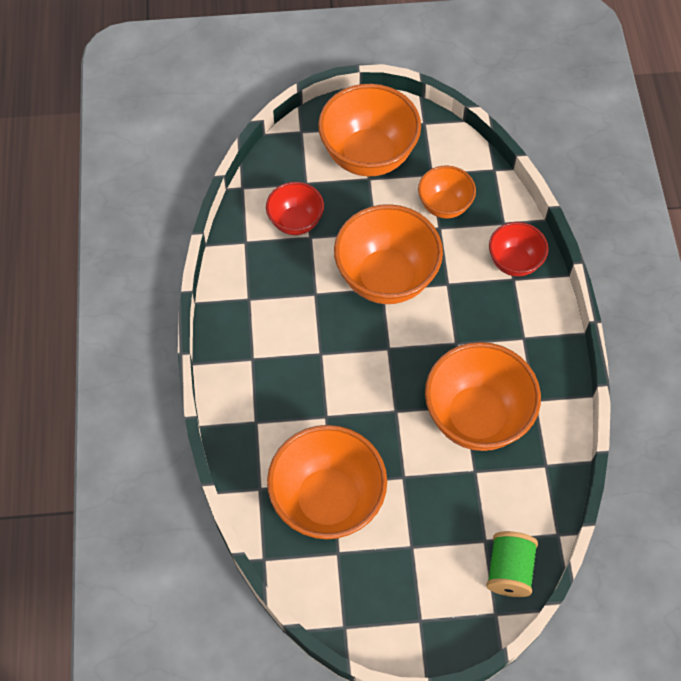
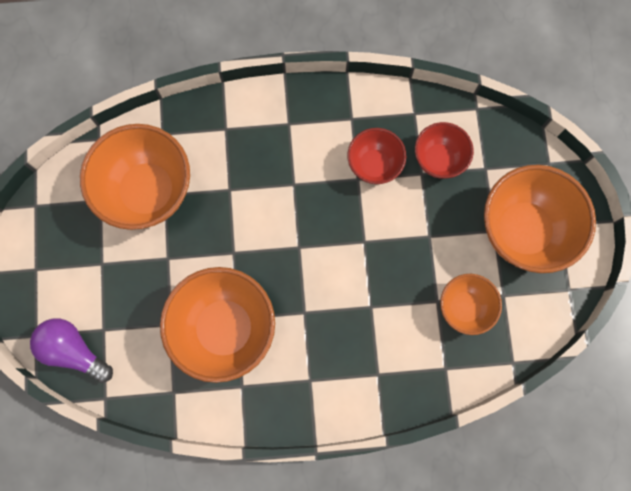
camera: 90 degrees right, 15 degrees up
orange bowl [334,204,443,304] -> none
green spool [486,531,538,597] -> purple light bulb [30,318,113,383]
red bowl [489,222,548,277] -> red bowl moved to [347,128,406,184]

